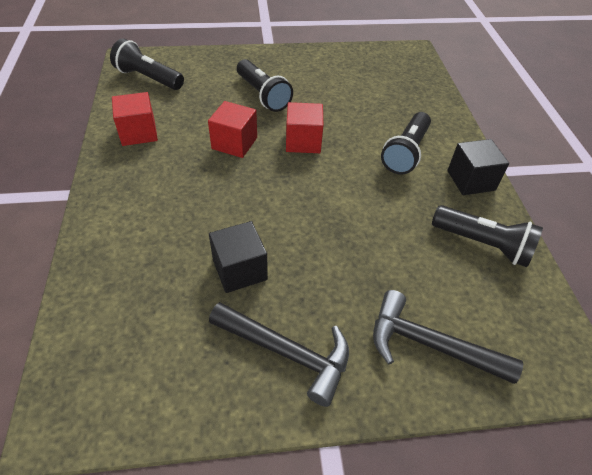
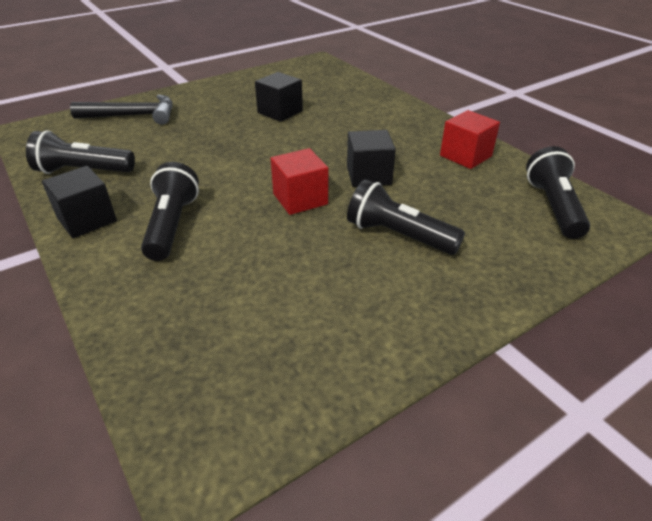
camera: 155 degrees right, 10 degrees down
black flashlight [110,39,184,90] -> black flashlight turned 90 degrees counterclockwise [526,146,590,239]
red cube [208,101,257,158] -> black cube [347,130,396,187]
black hammer [209,302,349,407] -> none

